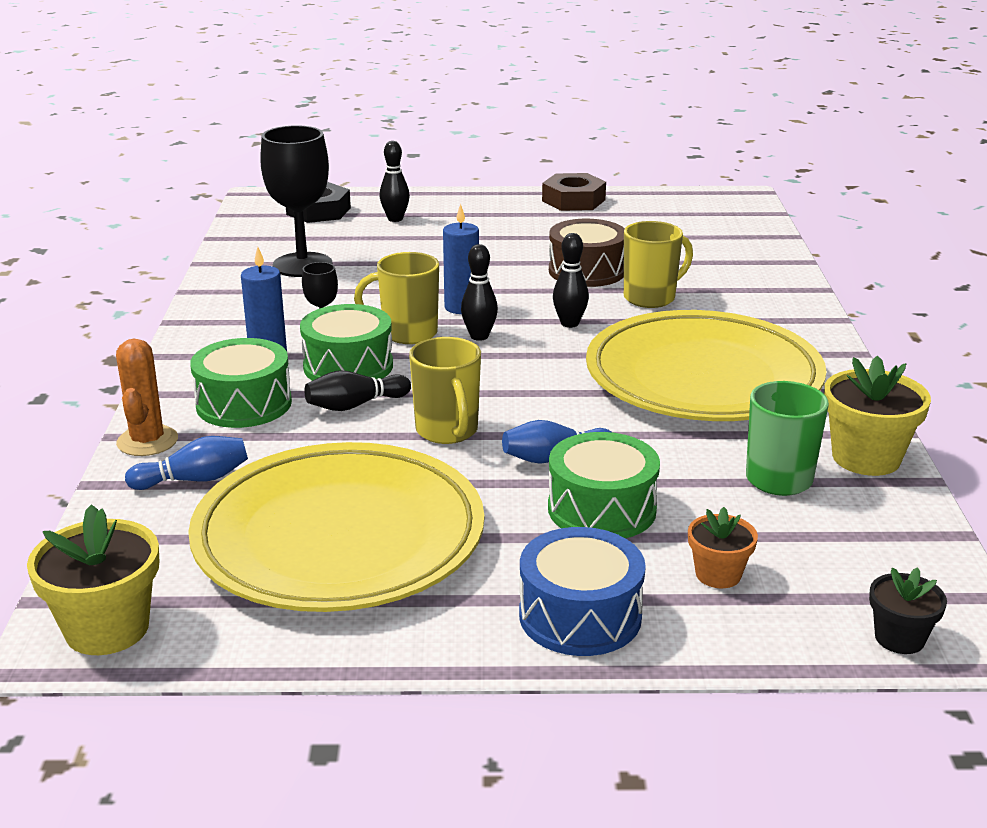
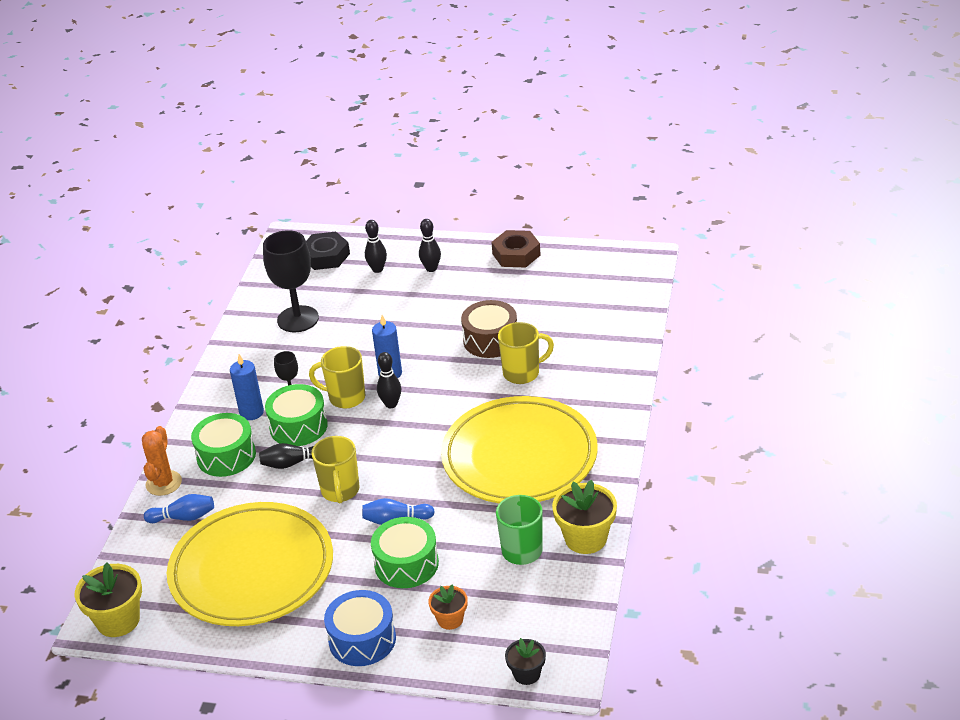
camera: 15 degrees right, 10 degrees up
black bowling pin [553,233,589,328] -> black bowling pin moved to [419,219,441,272]

